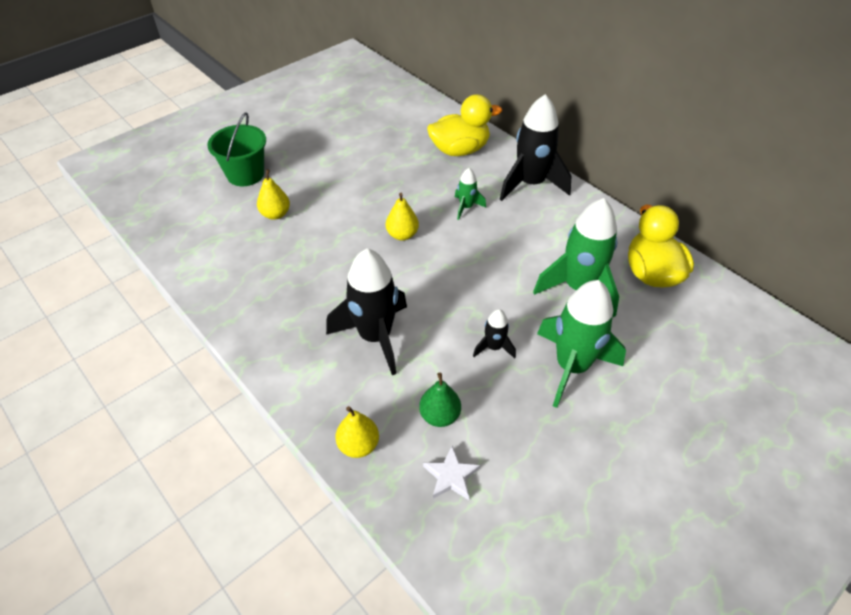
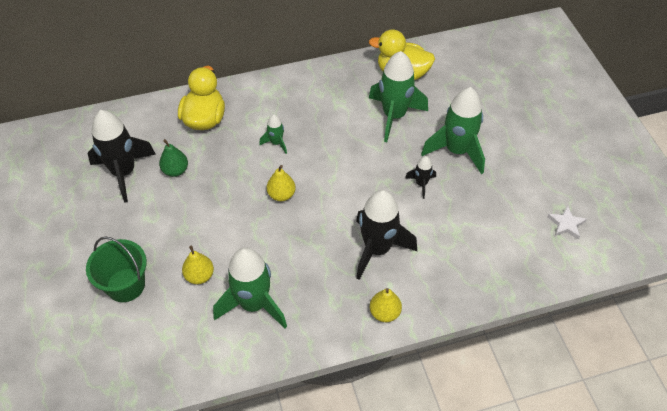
camera: 65 degrees left, 5 degrees up
yellow pear [335,406,379,458] -> yellow pear moved to [370,288,402,322]
green pear [419,373,461,427] -> green pear moved to [159,139,188,177]
white star [423,446,480,500] -> white star moved to [547,205,587,240]
black rocket [500,94,572,201] -> black rocket moved to [87,110,156,203]
none -> green rocket [213,247,287,329]

